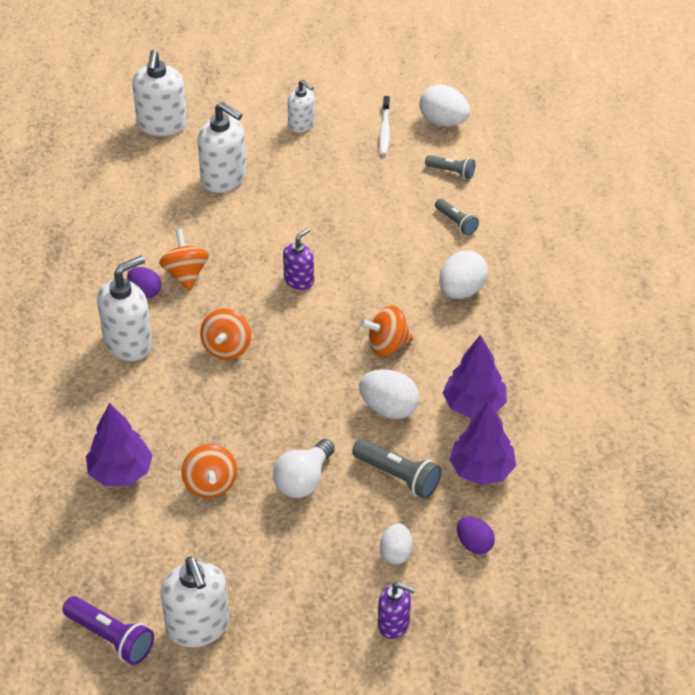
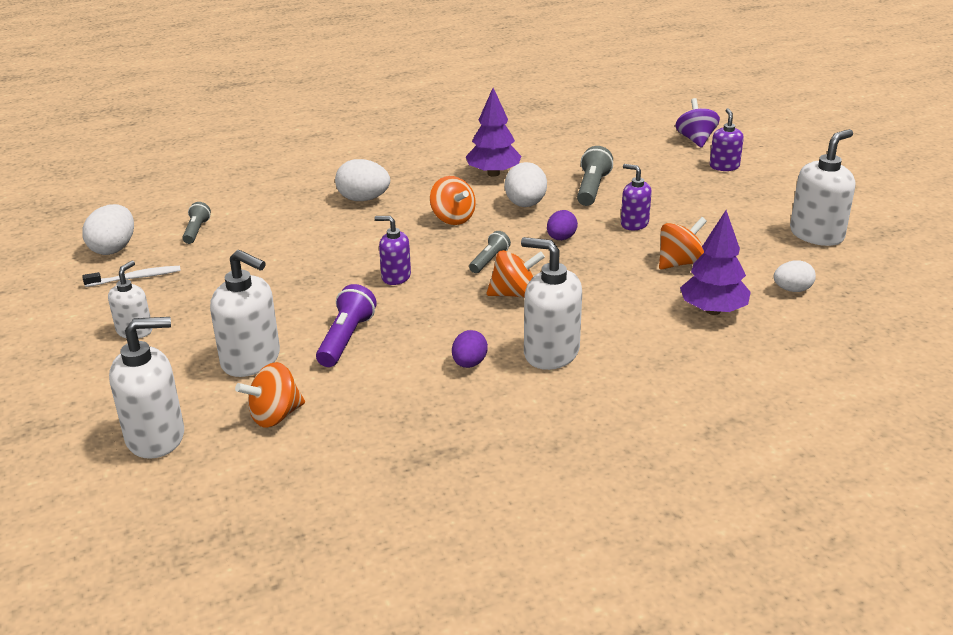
camera: 110 degrees left, 15 degrees down
purple flashlight [62,596,154,665] -> purple flashlight moved to [316,284,377,367]
orange spinning top [159,229,209,291] -> orange spinning top moved to [235,362,305,427]
white soap dispenser [198,102,246,193] -> white soap dispenser turned 105 degrees clockwise [210,250,280,377]
white light bulb [273,439,335,498] -> purple soap dispenser [621,164,652,230]
white egg [380,523,412,565] -> white egg moved to [773,260,816,292]
grey flashlight [435,199,479,235] -> grey flashlight moved to [469,231,511,273]
purple tree [449,400,516,485] -> none
purple egg [457,517,495,554] -> purple egg moved to [547,210,578,240]
none -> purple spinning top [675,98,720,148]

